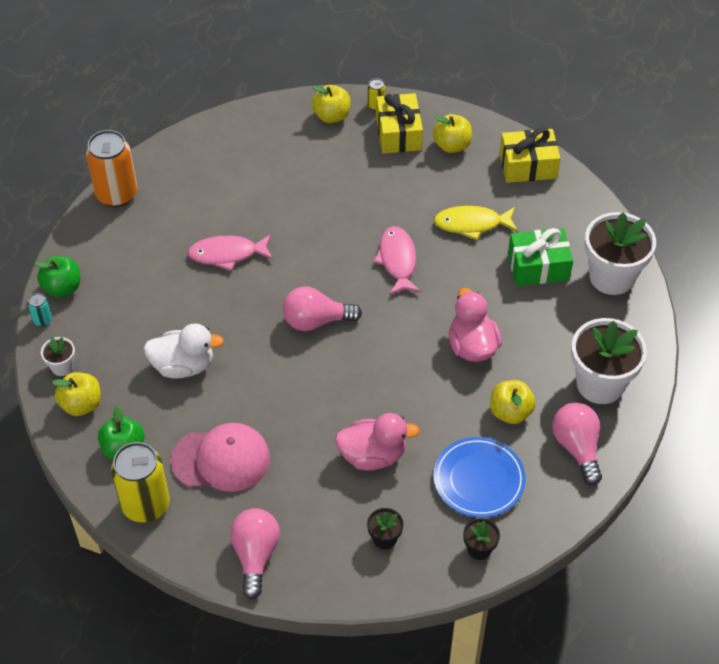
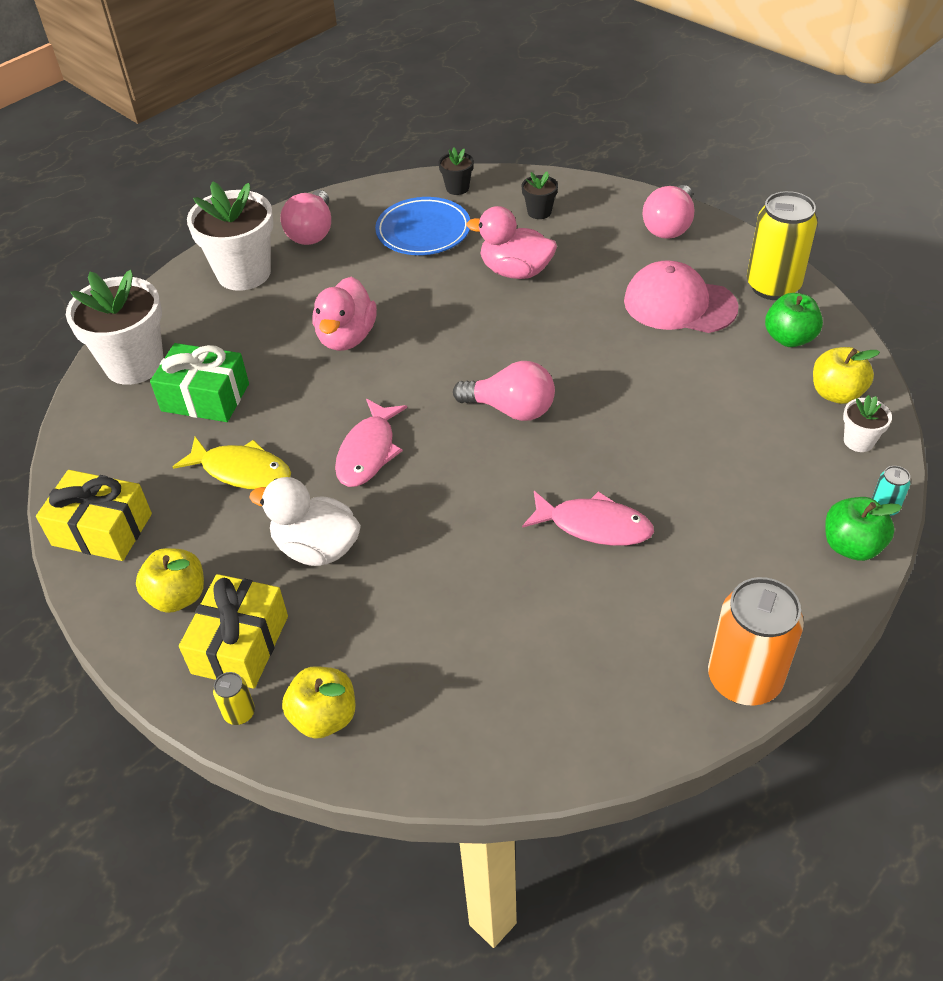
camera: 155 degrees left, 5 degrees down
white duck [143,323,224,379] -> white duck moved to [249,477,361,566]
yellow apple [490,380,536,424] -> none

